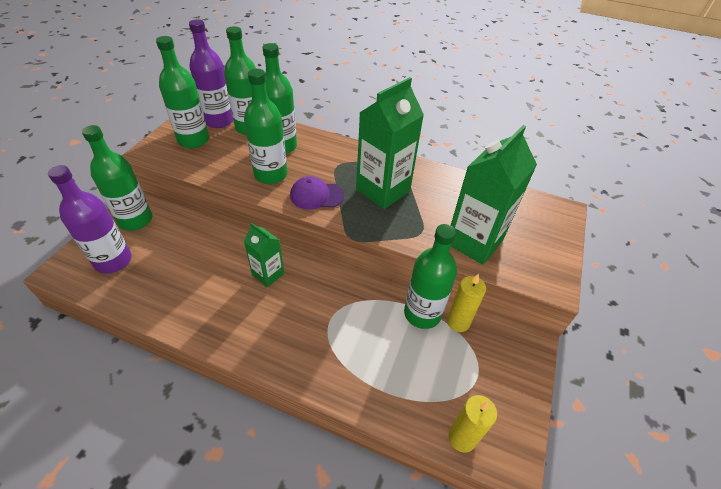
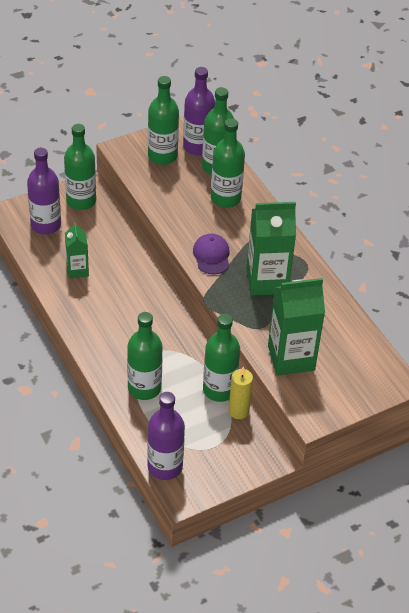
camera: 40 degrees right, 0 degrees up
green bottle [244,69,288,184] -> green bottle moved to [127,312,163,400]
green carton [244,222,284,287] -> green carton moved to [65,222,89,278]
purple cap [290,176,344,210] -> purple cap turned 45 degrees clockwise [193,234,230,274]
yellow candle [448,395,497,453] -> purple bottle [147,392,185,480]

